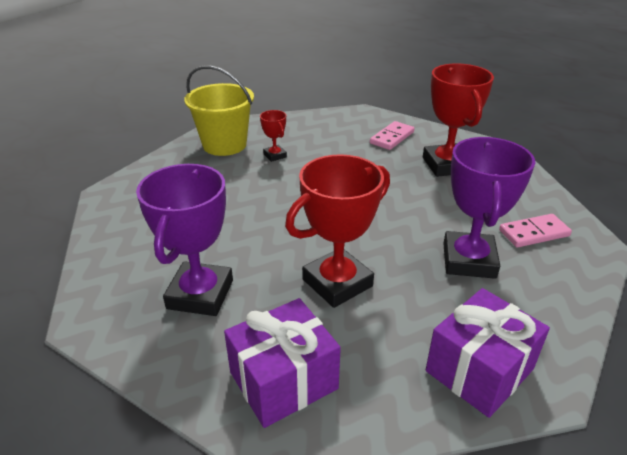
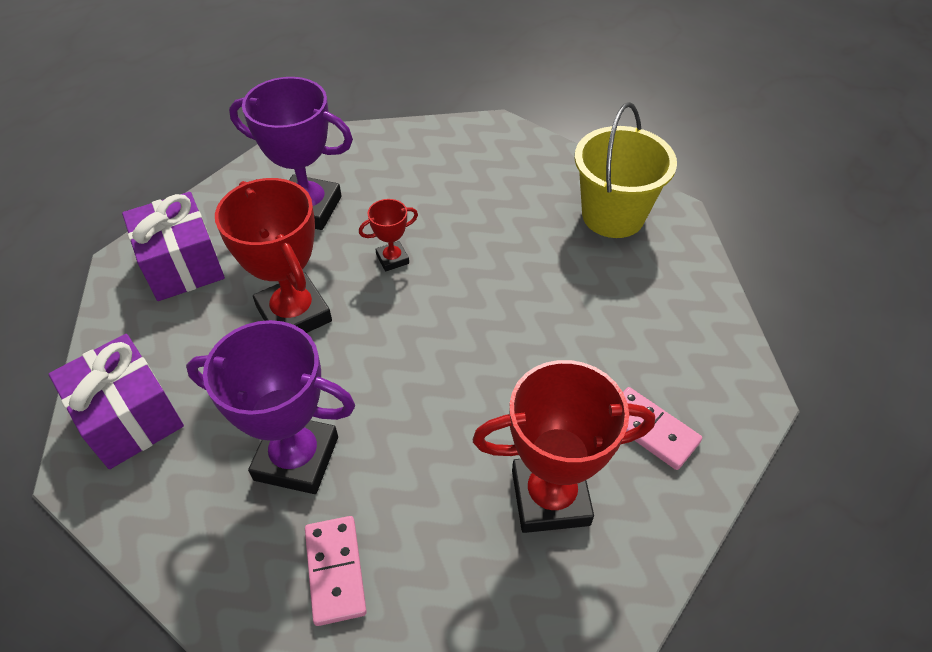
camera: 95 degrees right, 15 degrees up
red trophy [260,110,287,162] -> red trophy moved to [359,199,418,271]

